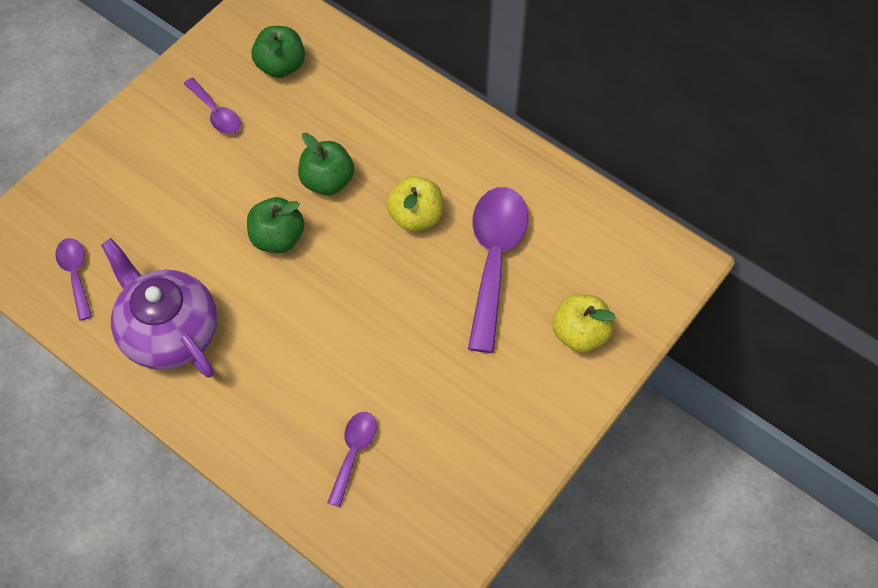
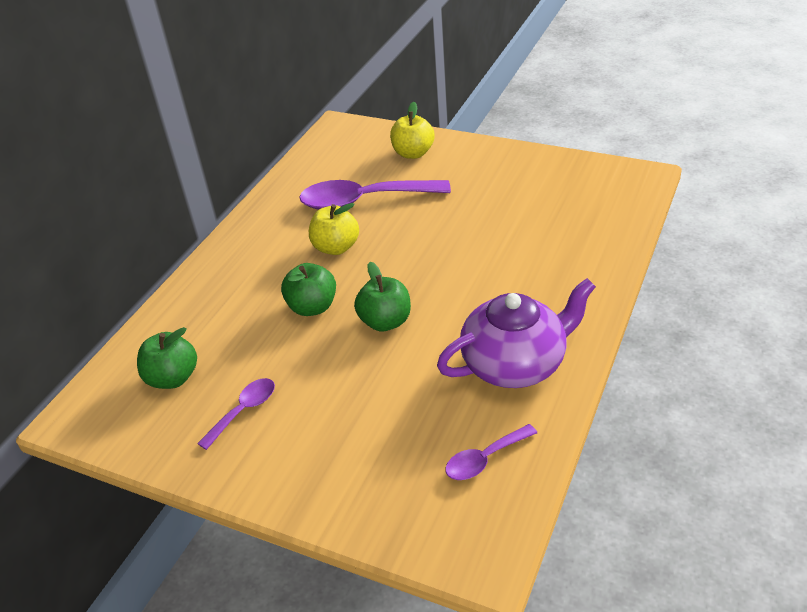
camera: 100 degrees left, 20 degrees down
purple teapot [101,238,217,378] -> purple teapot turned 150 degrees counterclockwise [437,278,596,388]
purple spoon [327,412,377,507] -> none

